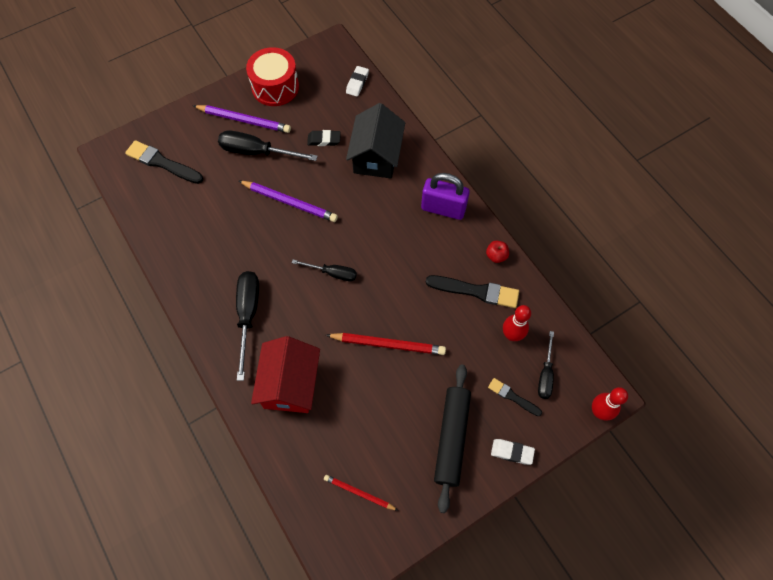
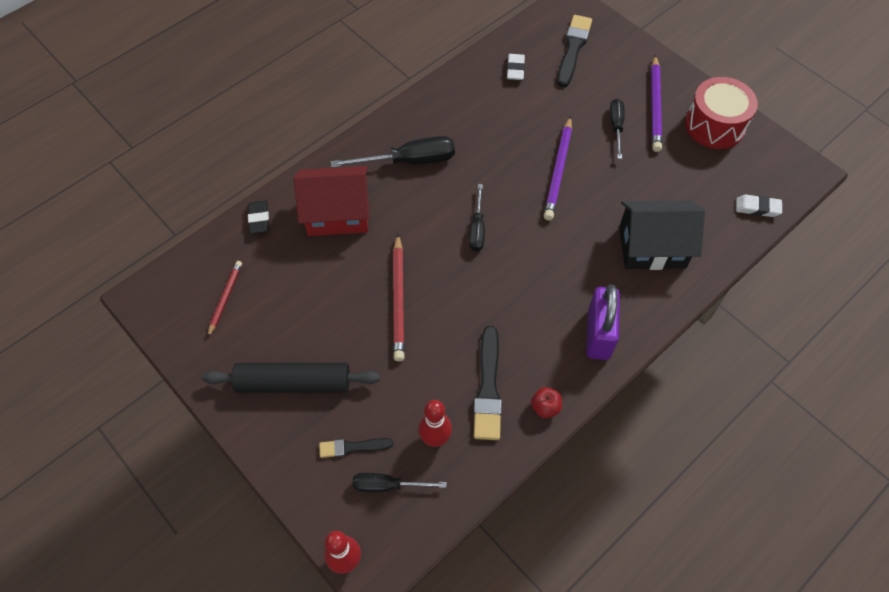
camera: 80 degrees right, 5 degrees down
black screwdriver [218,130,318,161] -> black screwdriver [610,99,625,159], size x0.61
black eraser [307,130,341,146] -> black eraser moved to [248,200,269,234]
black brush [488,378,542,416] -> black brush turned 120 degrees counterclockwise [319,438,394,458]
white eraser [491,439,535,465] -> white eraser moved to [507,54,525,80]

